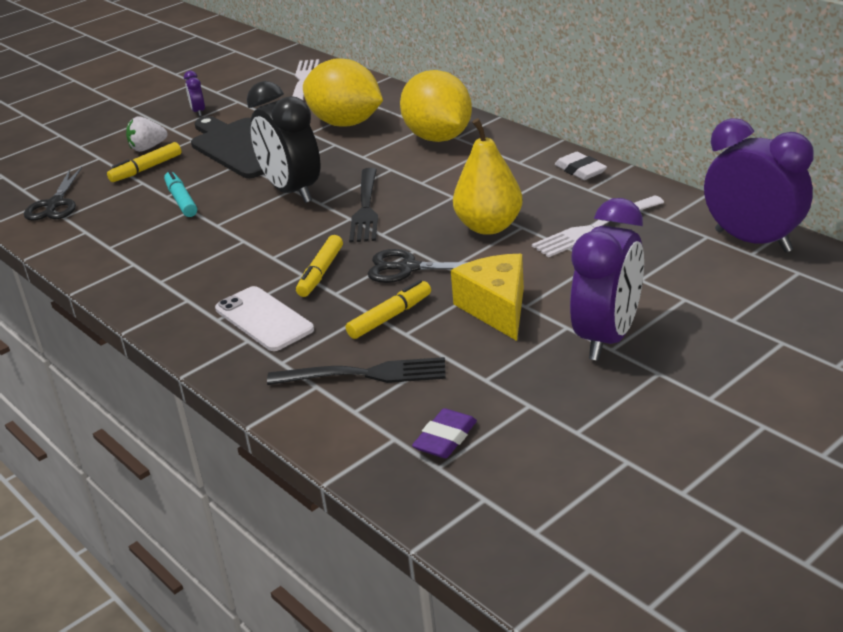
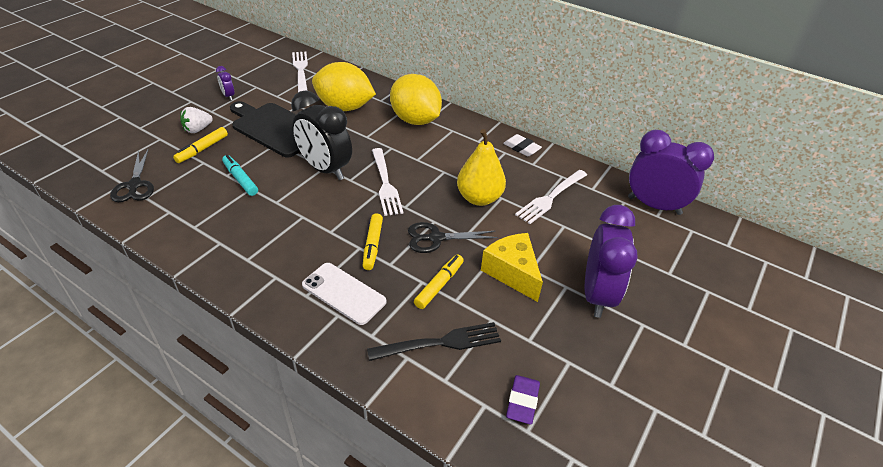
camera: 20 degrees left, 10 degrees up
black fork [349,168,378,243] -> white fork [372,148,403,216]

